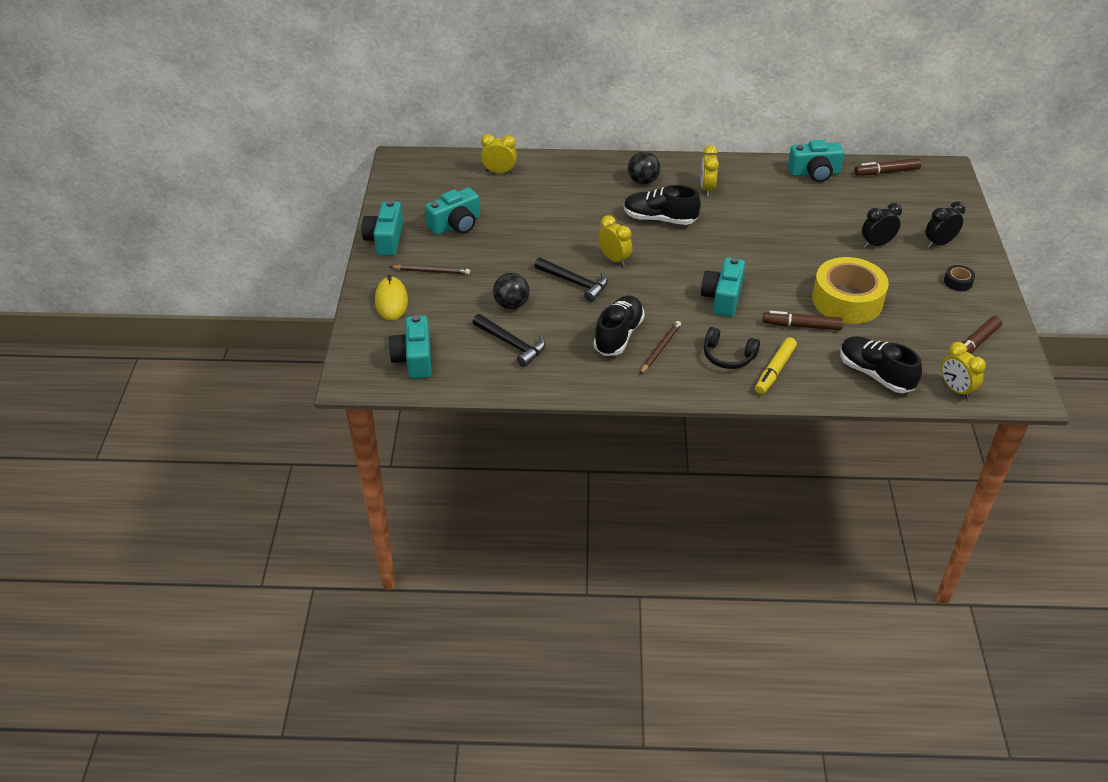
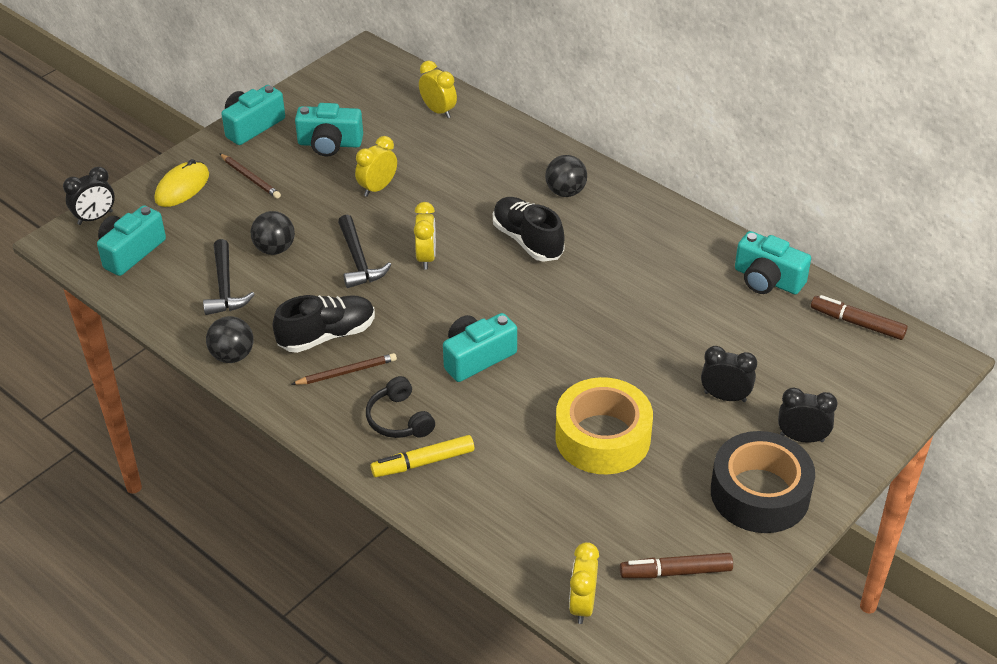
camera: 40 degrees right, 0 degrees up
yellow clock [701,145,719,196] -> yellow clock moved to [355,136,397,197]
brown marker [763,311,843,330] -> none
black shoe [840,336,922,393] -> none
black tape [944,265,975,291] -> black tape [711,431,815,533], size x2.48
none -> black clock [63,167,115,225]
none -> black ball [206,316,254,363]

